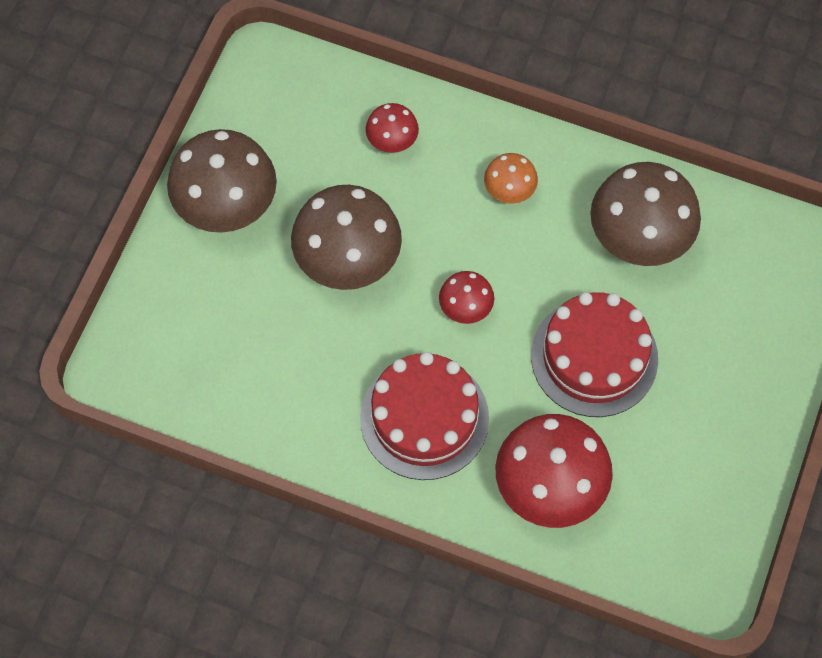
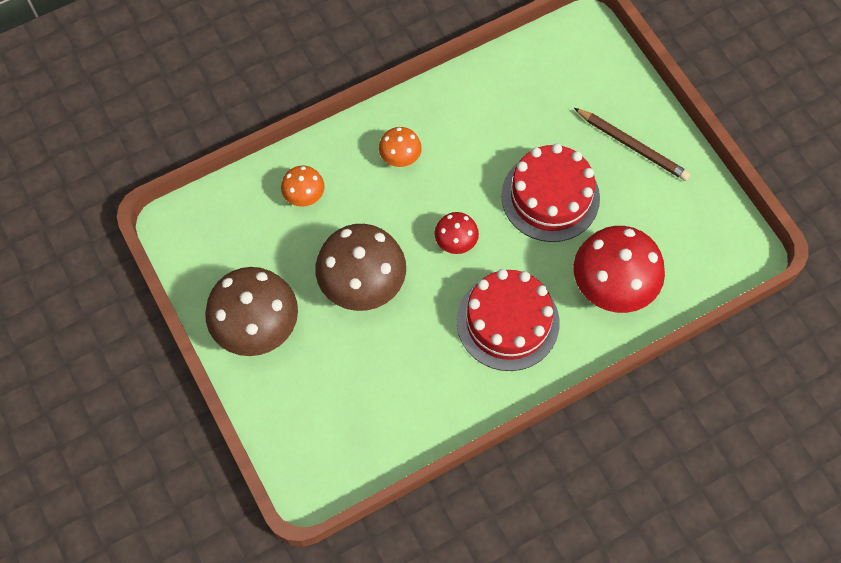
camera: 50 degrees left, 0 degrees up
red mushroom [366,103,419,153] -> orange mushroom [281,166,325,207]
brown mushroom [590,162,701,266] -> none
none -> brown pencil [574,108,691,181]

